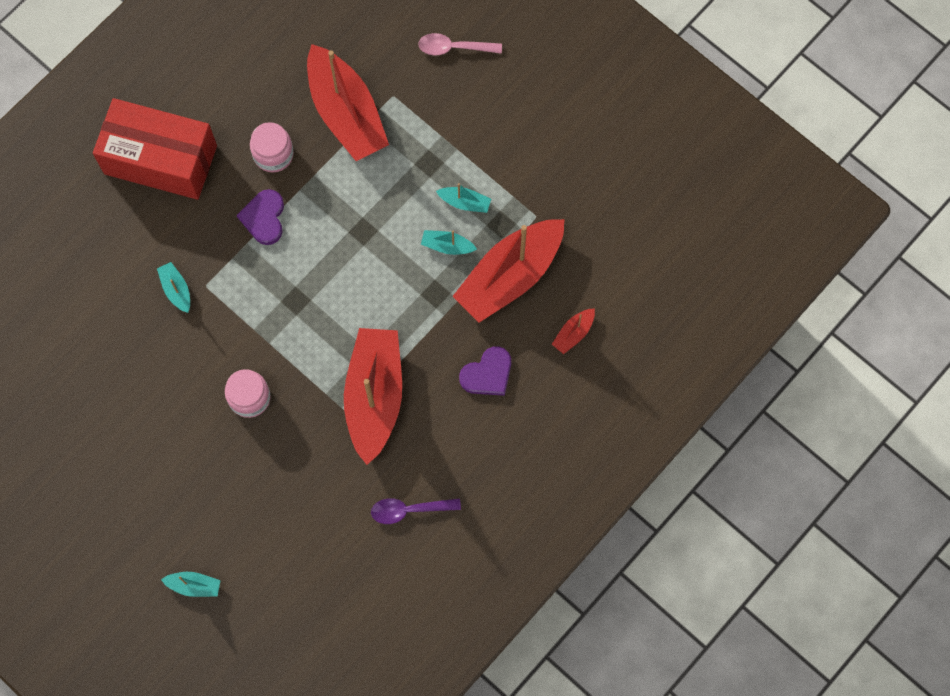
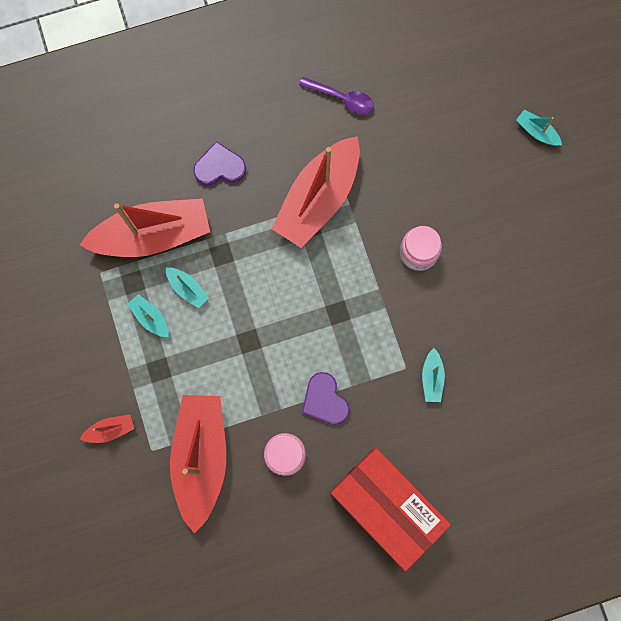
camera: 150 degrees left, 5 degrees up
purple heart [237,189,284,245] -> purple heart turned 120 degrees clockwise [302,372,350,425]
pink spoon [418,33,502,55] -> none
red boat [552,308,595,354] -> red boat moved to [80,414,134,443]

